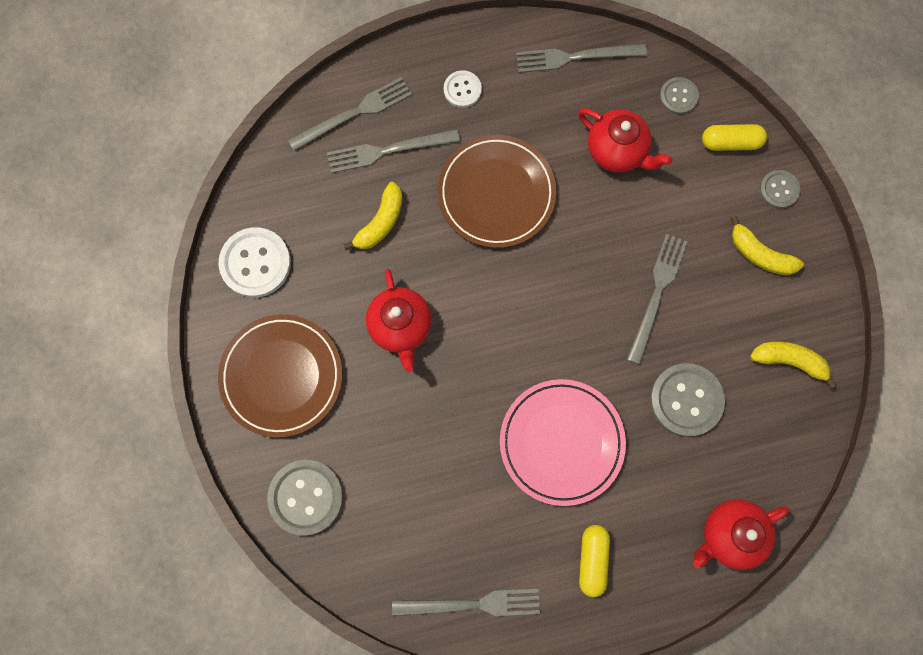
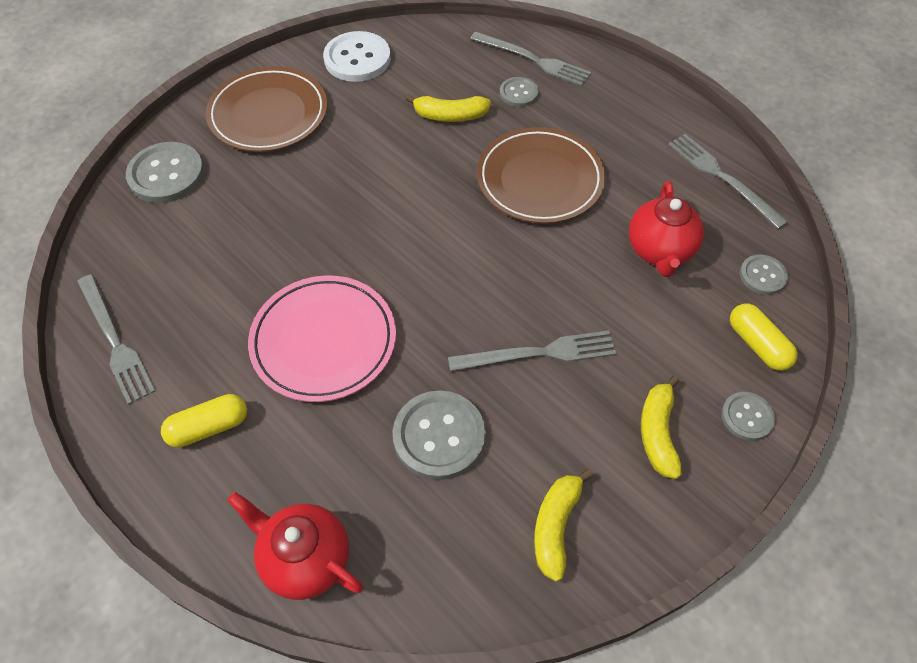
camera: 60 degrees right, 20 degrees down
grey fork [327,129,460,173] -> grey button [500,77,539,107]
red teapot [366,269,432,372] -> none
white button [444,70,482,108] -> none
yellow banana [750,342,837,388] -> yellow banana turned 150 degrees counterclockwise [534,469,593,582]

